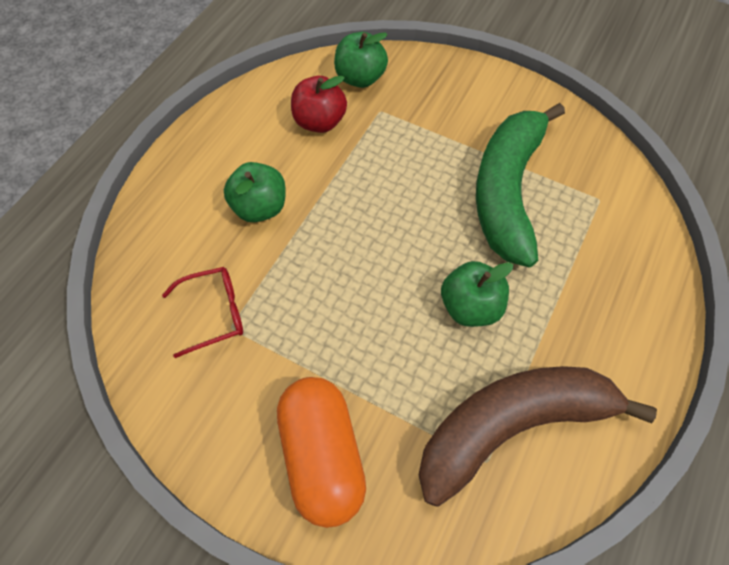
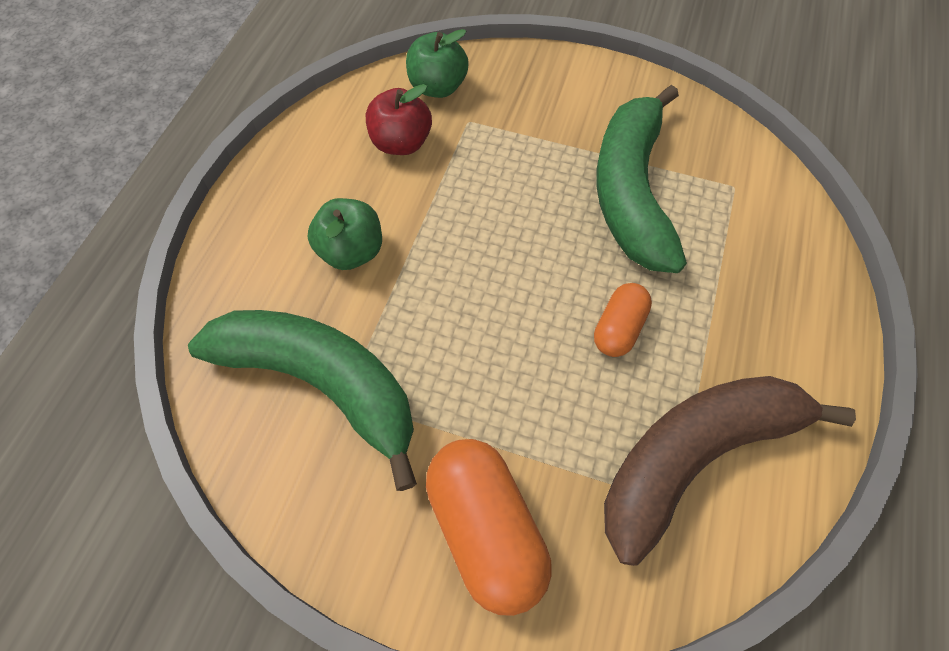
camera: 10 degrees left, 0 degrees up
red glasses [162,267,243,358] -> green banana [188,310,417,491]
green apple [441,261,513,327] -> orange capsule [594,283,652,357]

